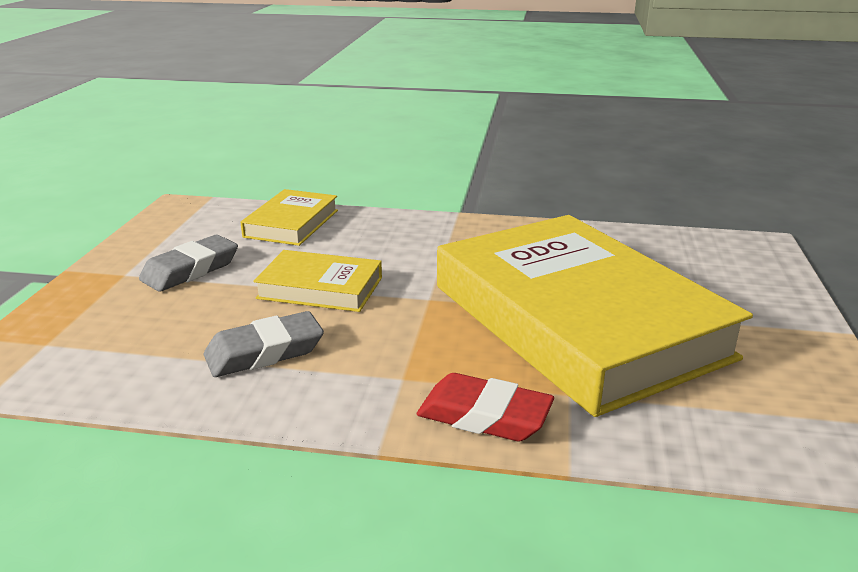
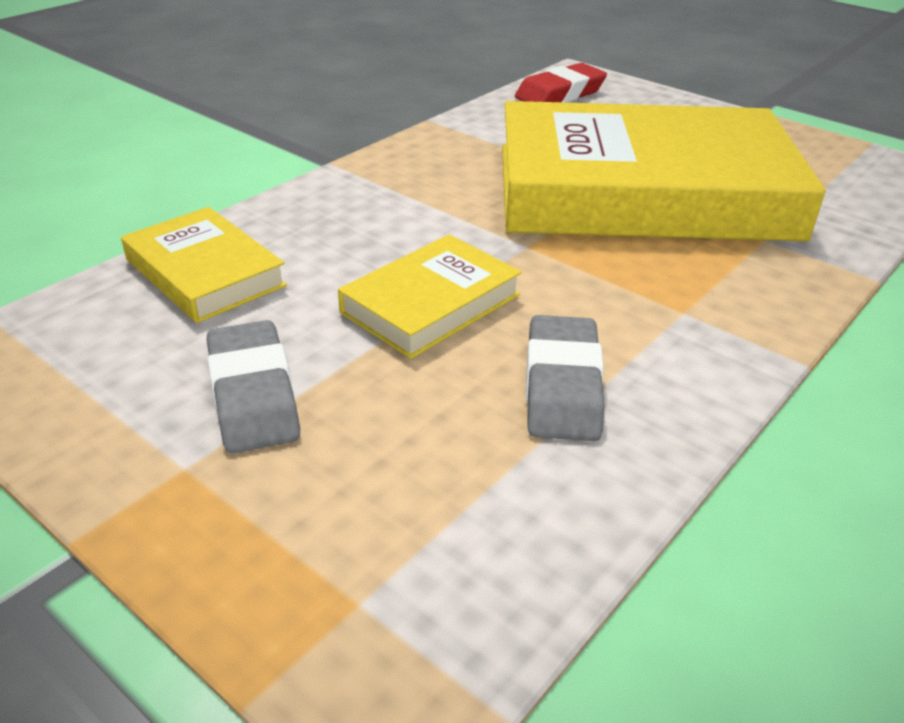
camera: 60 degrees left, 10 degrees up
red eraser [417,373,554,441] -> red eraser moved to [515,63,607,103]

